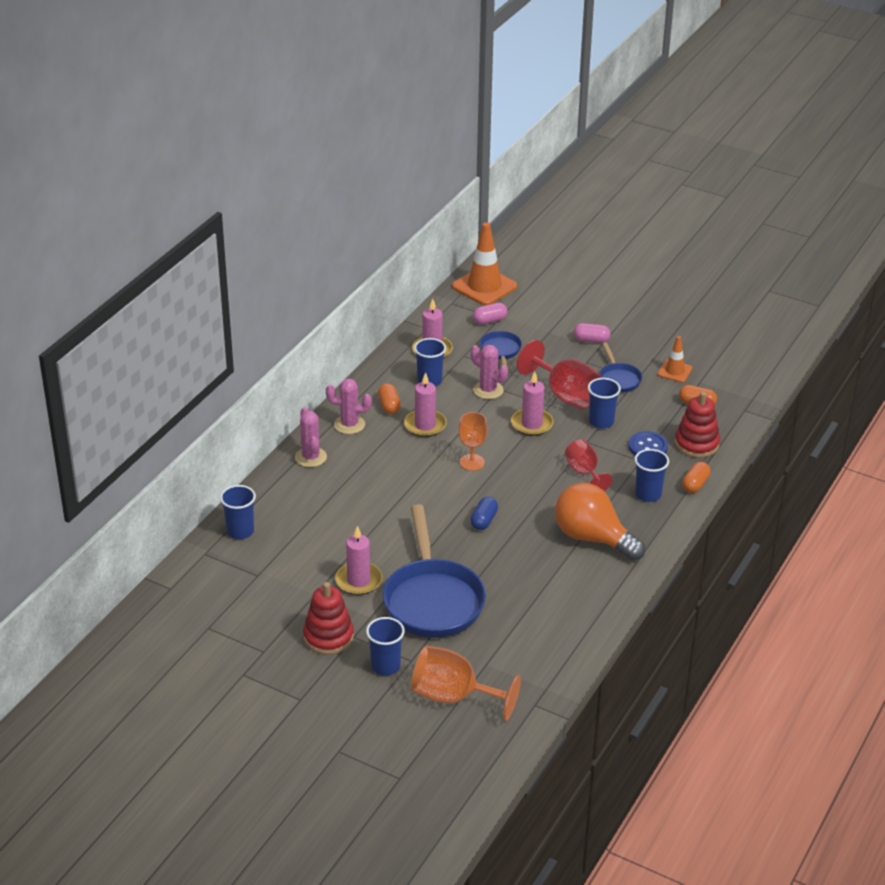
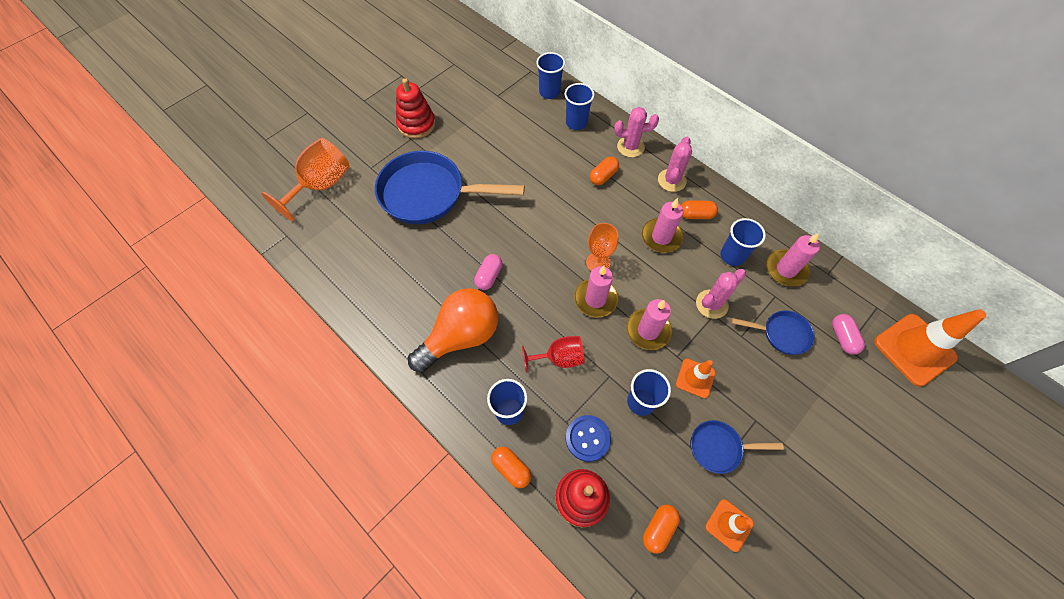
camera: 105 degrees right, 25 degrees up
pink candle [335,526,382,595] -> pink candle moved to [574,266,618,317]
blue cup [366,617,405,676] -> blue cup moved to [565,83,595,130]
blue capsule [470,497,498,530] -> none
red goblet [517,340,602,409] -> orange traffic cone [676,359,716,399]
pink capsule [574,323,611,343] -> pink capsule moved to [474,254,502,290]
none -> orange capsule [590,157,619,185]

